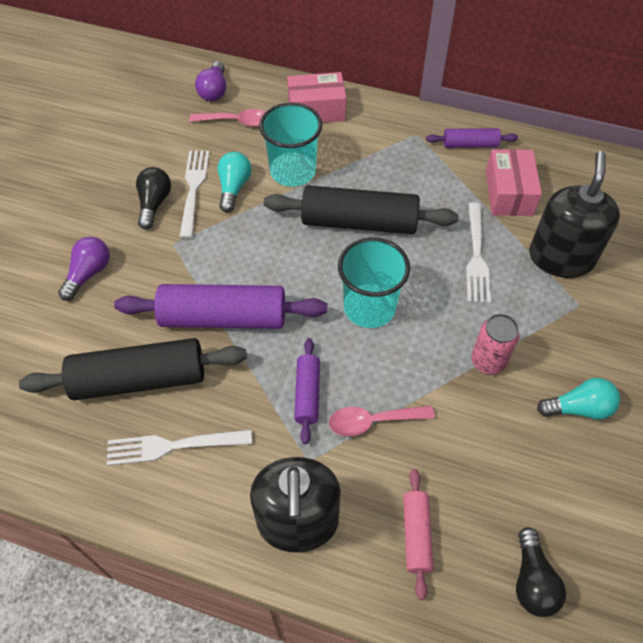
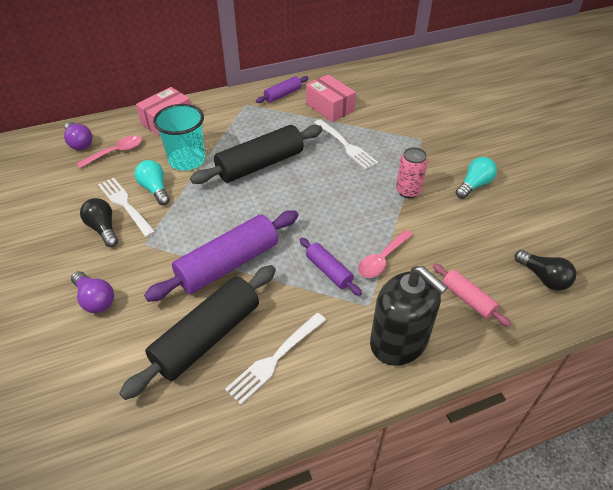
camera: 40 degrees left, 10 degrees down
purple light bulb [58,237,110,301] -> purple light bulb turned 150 degrees clockwise [71,271,114,313]
turquoise cup [338,237,410,328] -> none
black soap dispenser [529,151,620,278] -> none

